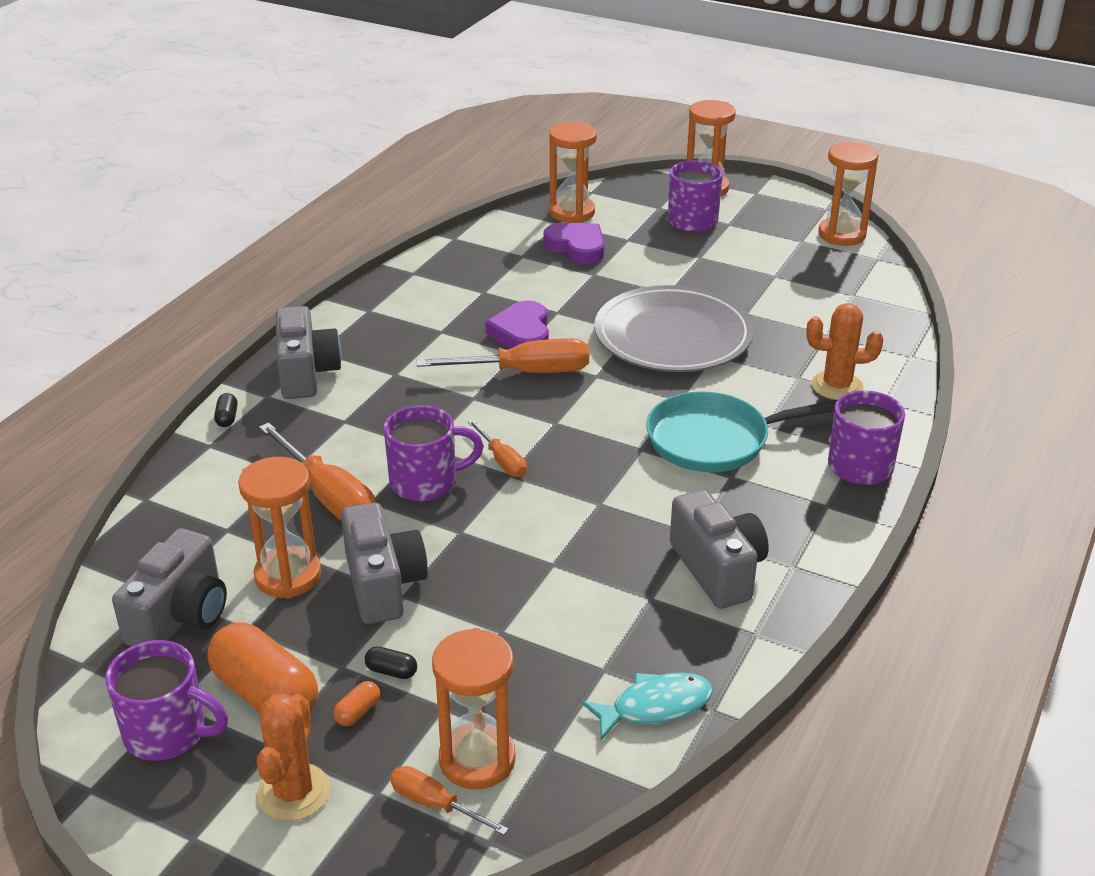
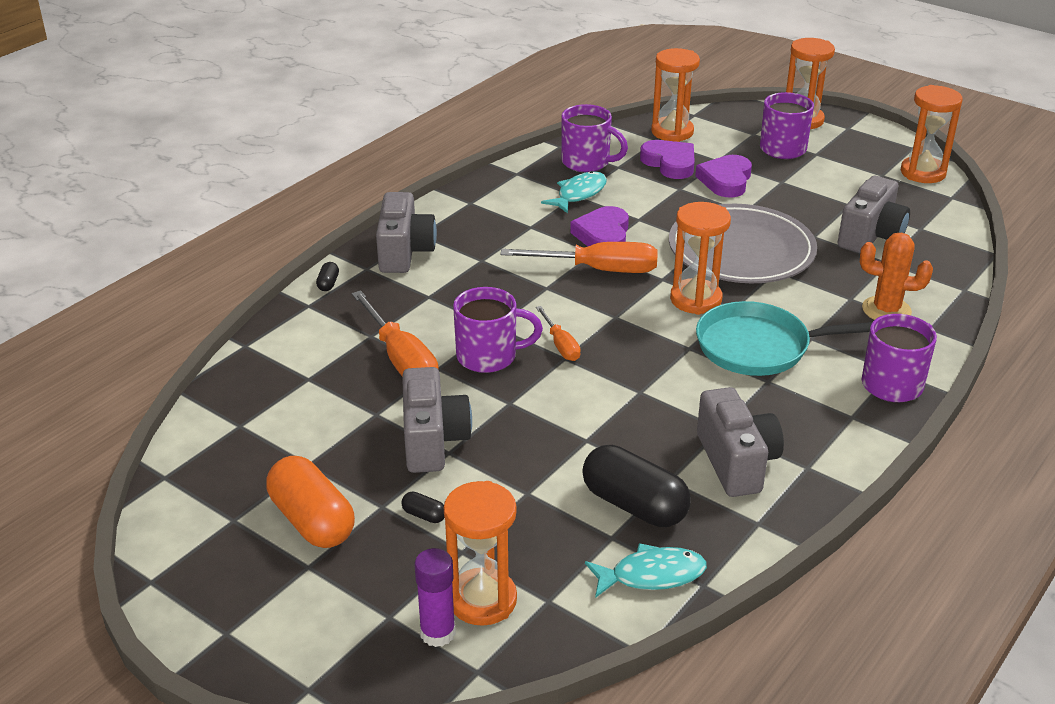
camera: 10 degrees right, 0 degrees up
purple mug [105,640,228,761] -> purple mug moved to [561,104,628,172]
grey camera [112,528,227,647] -> grey camera moved to [838,176,910,253]
orange hourglass [238,457,321,599] -> orange hourglass moved to [670,202,731,315]
orange cactus [257,694,330,821] -> none
orange capsule [333,681,380,726] -> none
orange screwdriver [390,766,509,835] -> purple glue stick [415,548,456,647]
none -> turquoise fish [541,171,607,214]
none -> black capsule [582,445,691,527]
none -> purple heart [695,155,752,198]

